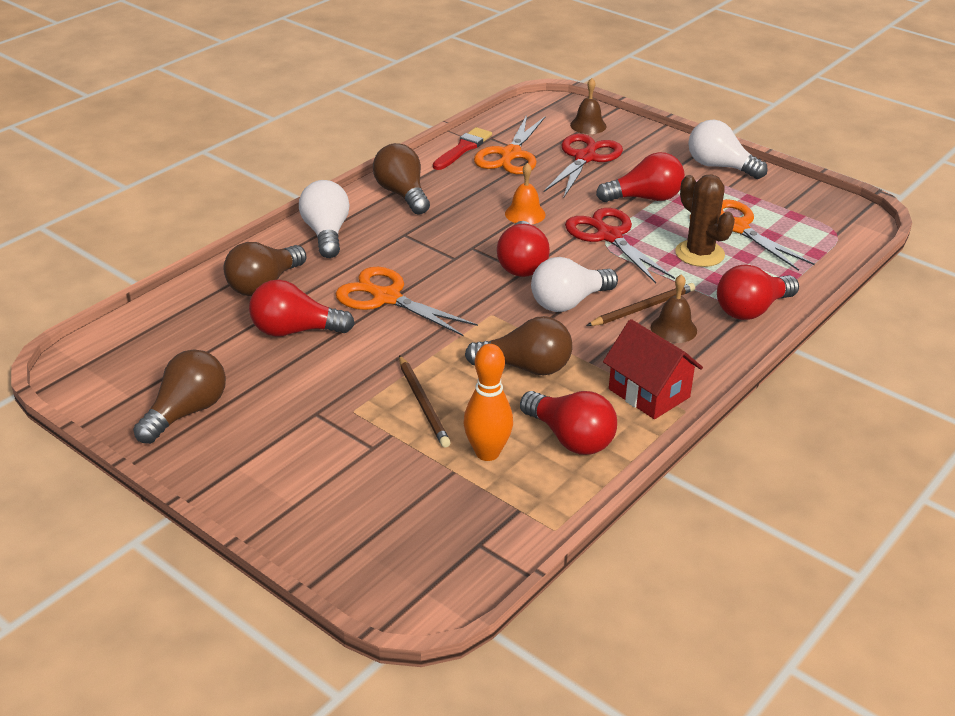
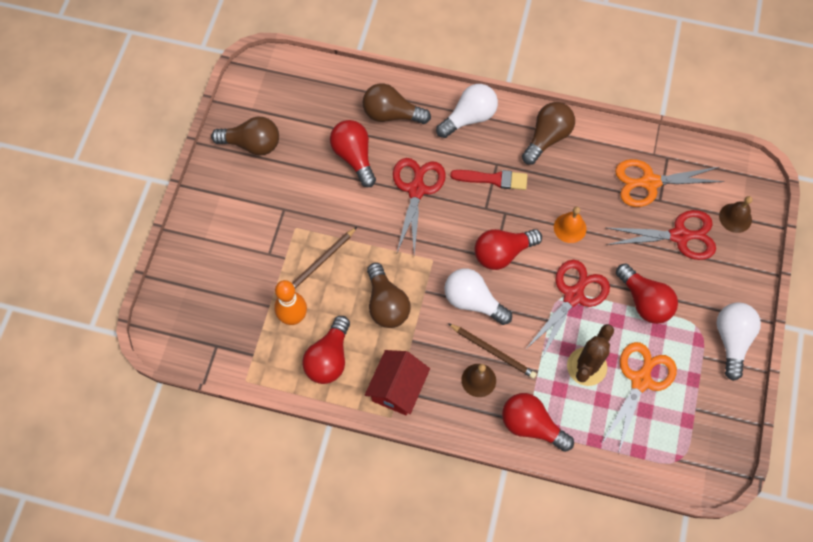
camera: 65 degrees right, 30 degrees up
orange scissors [335,267,478,337] -> red scissors [393,158,446,255]
red brush [433,127,492,170] -> red brush moved to [450,170,528,190]

